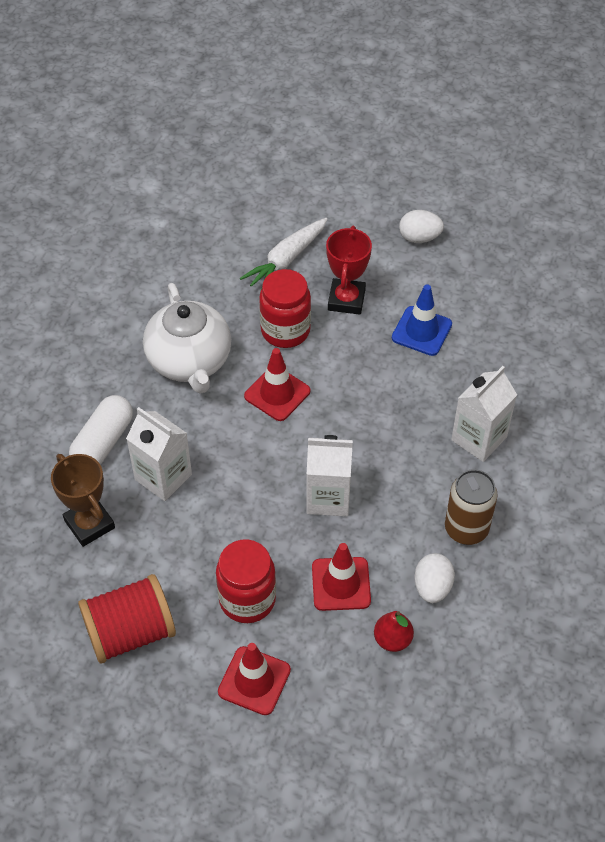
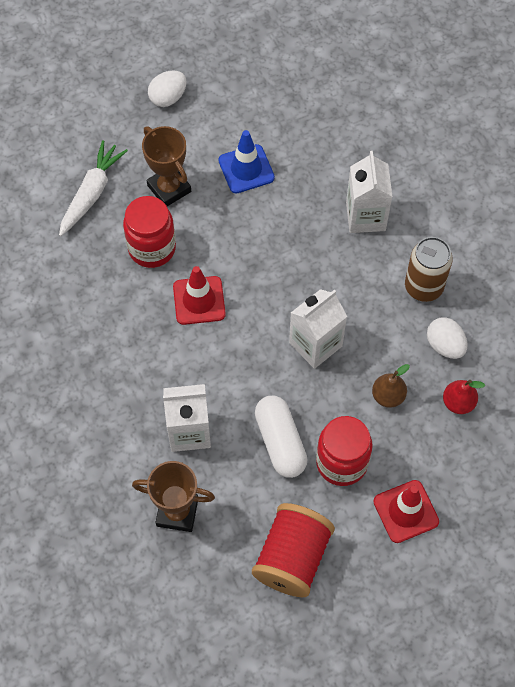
camera: 45 degrees left, 10 degrees up
white capsule [69,395,133,465] -> white capsule moved to [255,396,308,478]
white teapot [143,283,231,394] -> none
white carrot [240,218,327,290] -> white carrot turned 150 degrees counterclockwise [59,140,128,236]
red traffic cone [312,543,371,611] -> brown pear [372,364,410,408]
red trophy [326,226,372,315] -> brown trophy [142,126,191,206]

